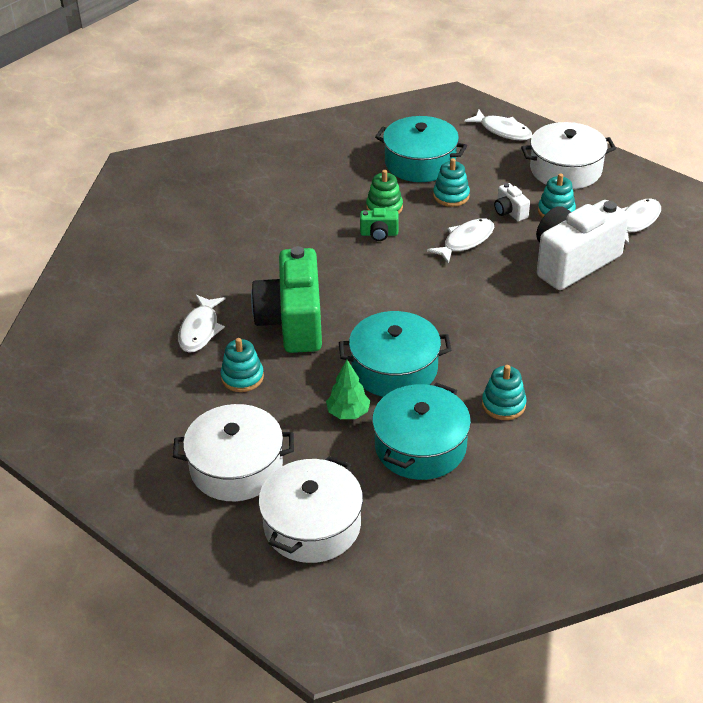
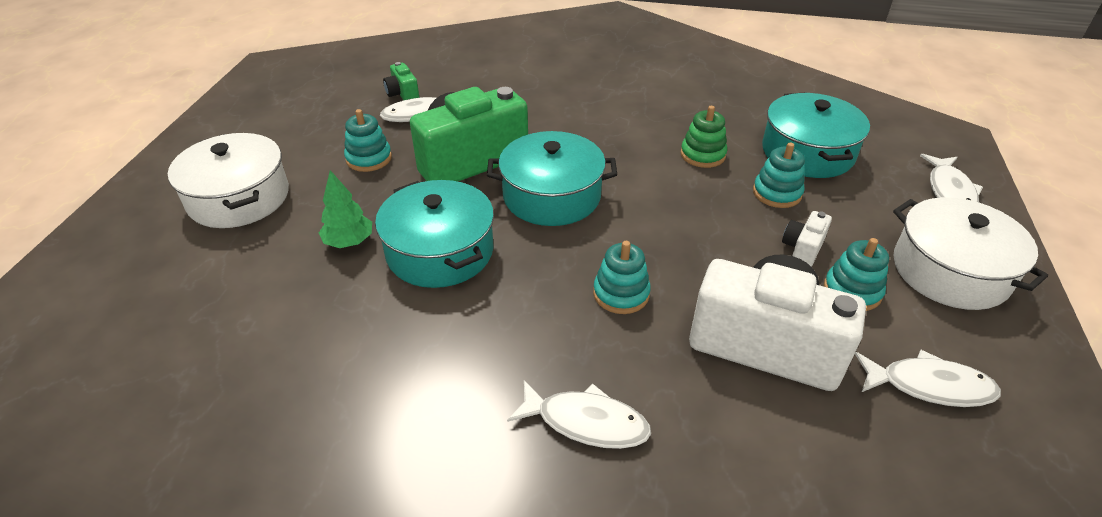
camera: 60 degrees right, 0 degrees up
white pot [258,456,363,563] -> none
green camera [360,208,398,241] -> green camera moved to [383,62,419,100]
turquoise pot [372,382,471,480] -> turquoise pot moved to [487,131,617,226]
white fish [427,218,494,264] -> white fish moved to [507,380,651,449]
turquoise stacking toy [482,365,527,420] -> turquoise stacking toy moved to [593,241,651,314]

